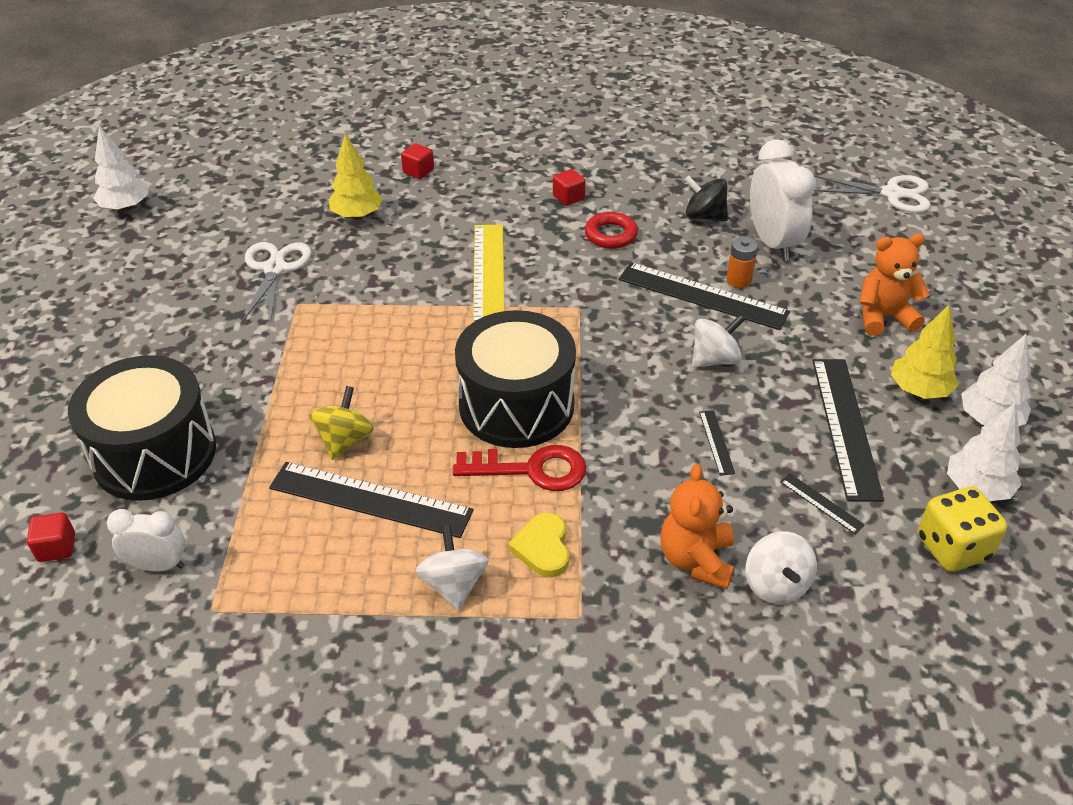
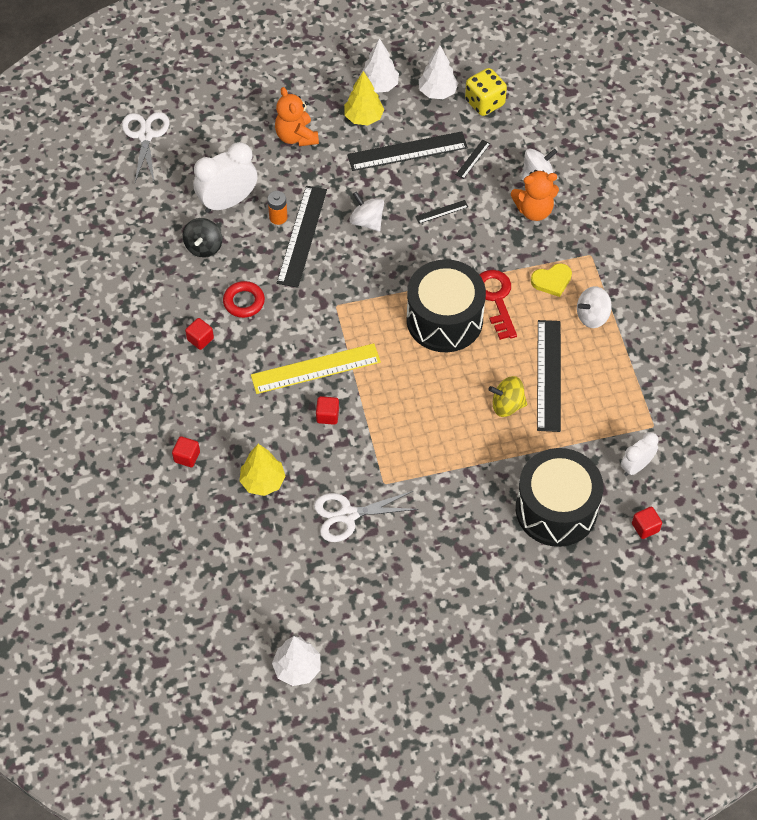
camera: 105 degrees left, 15 degrees up
white clock [107,509,186,572] -> white clock turned 60 degrees clockwise [621,432,659,476]
none -> red cube [316,396,339,425]

